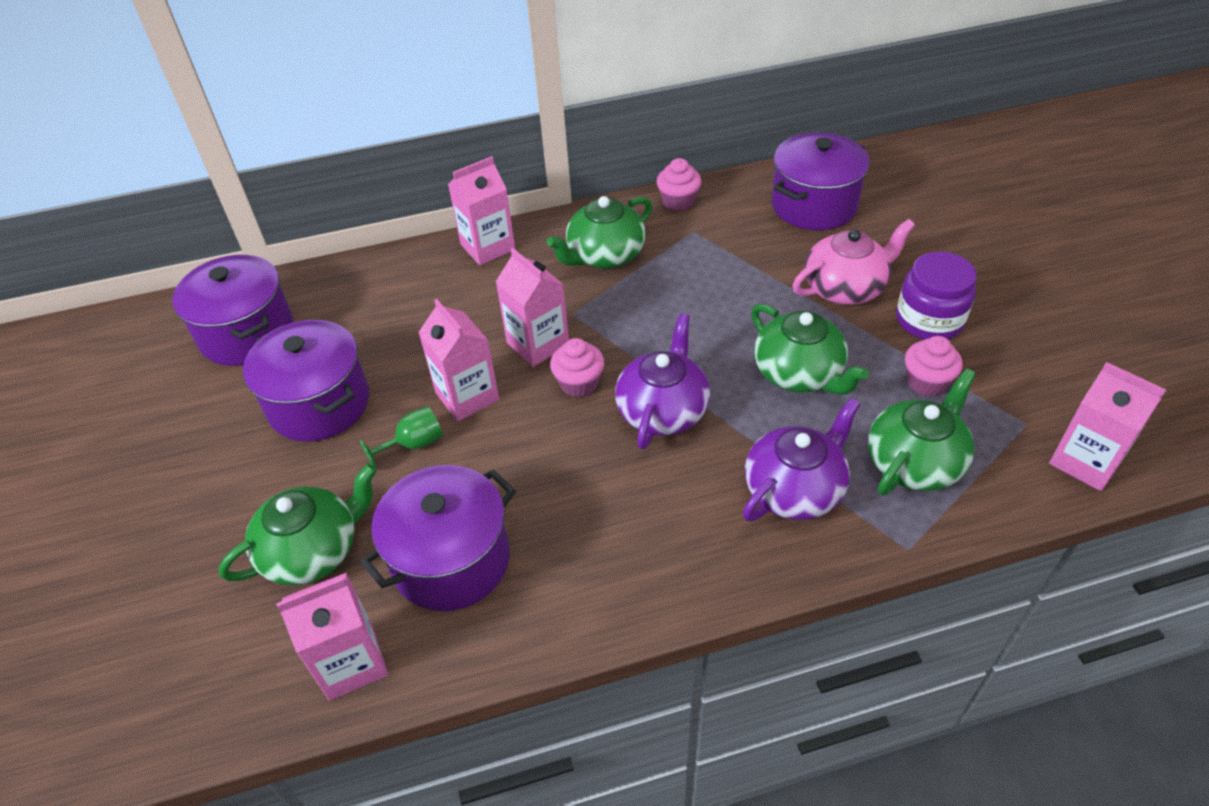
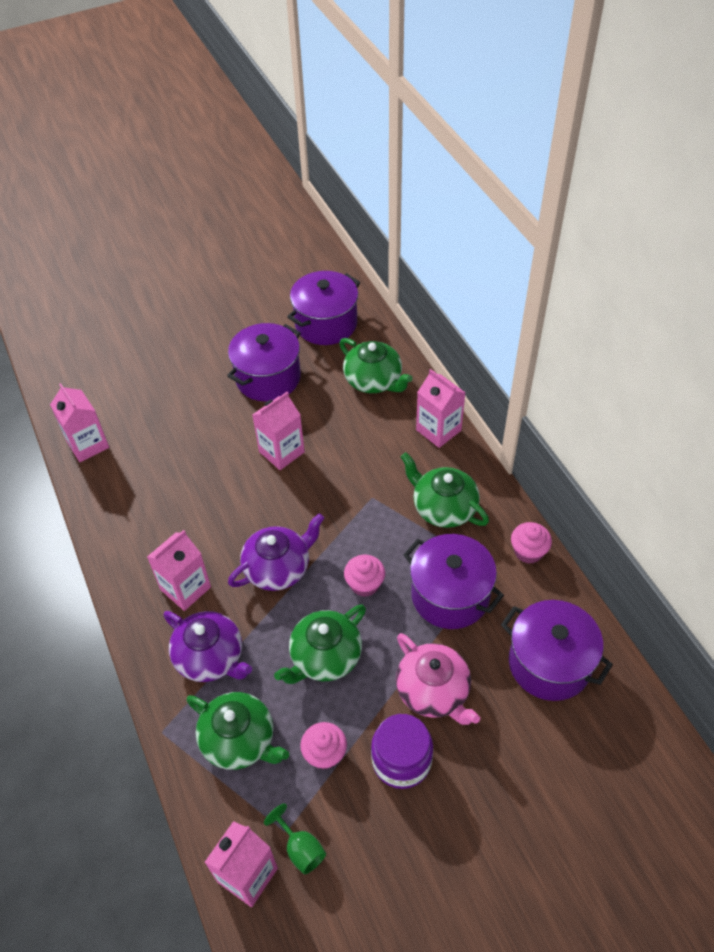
camera: 80 degrees right, 5 degrees up
green teapot [218,464,377,585] -> green teapot moved to [339,338,413,393]
green goblet [359,406,443,468] -> green goblet moved to [264,803,326,874]
purple pot [361,465,516,611] -> purple pot moved to [403,534,504,629]
pink carton [496,248,569,367] -> pink carton moved to [147,530,211,611]
pink cupcake [550,338,604,397] -> pink cupcake moved to [344,555,385,597]
purple teapot [615,314,710,449] -> purple teapot turned 45 degrees counterclockwise [228,513,324,591]

